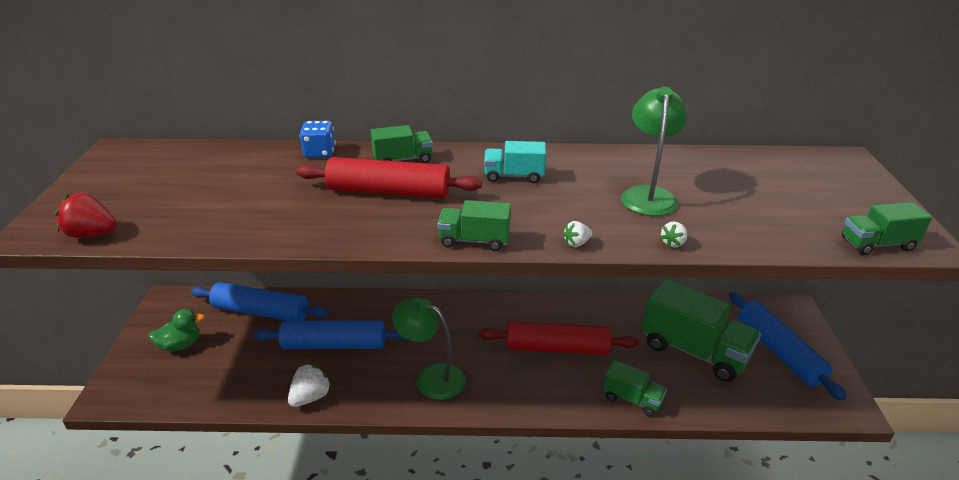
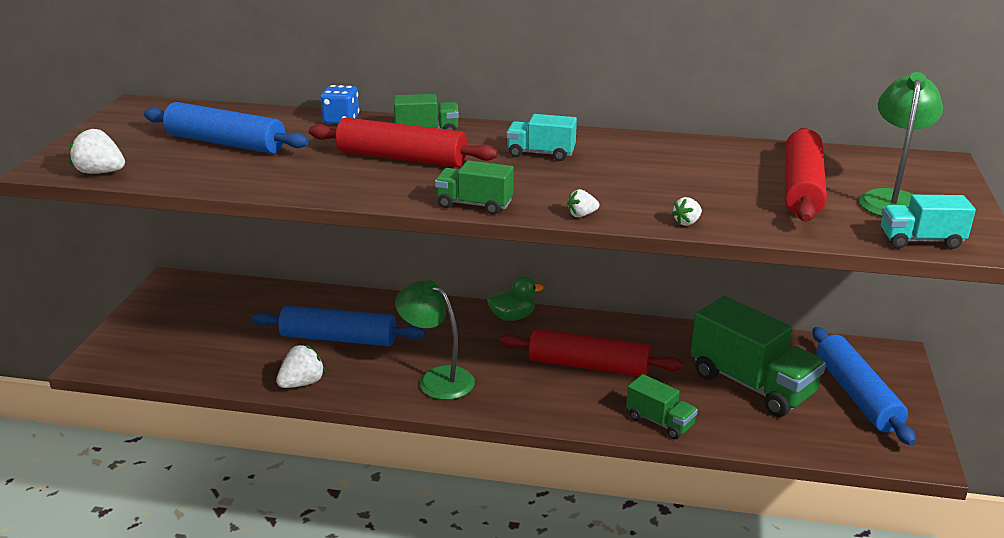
camera: 10 degrees right, 5 degrees down
red strawberry [55,193,117,238] -> white strawberry [70,128,125,174]
green duck [149,309,205,352] -> green duck moved to [487,276,544,321]
blue rolling pin [191,282,330,321] -> blue rolling pin moved to [144,102,309,154]
green lamp [621,87,687,216] -> green lamp moved to [859,72,943,217]
green truck [842,202,932,255] -> turquoise truck [881,195,976,249]
none -> red rolling pin [785,128,827,222]

